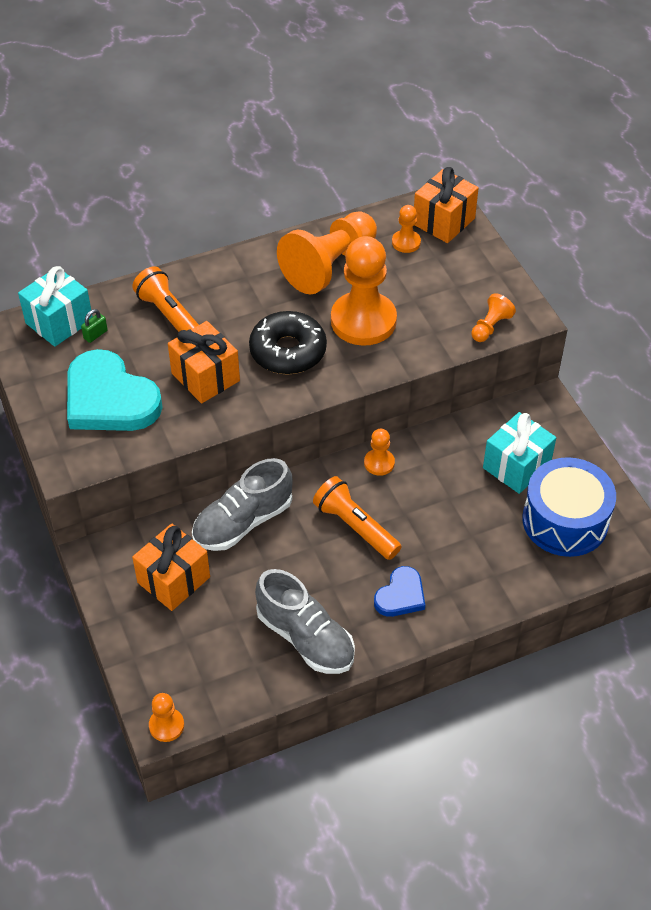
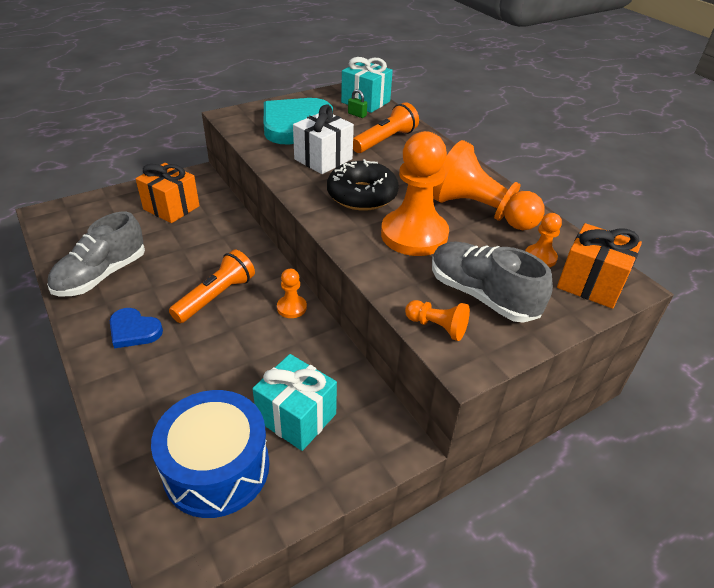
camera: 80 degrees right, 10 degrees down
orange pawn [149,693,184,742] -> none
orange gift [168,321,240,404] -> white gift [293,104,354,174]
grey shoe [192,458,292,551] -> grey shoe moved to [432,242,553,323]

